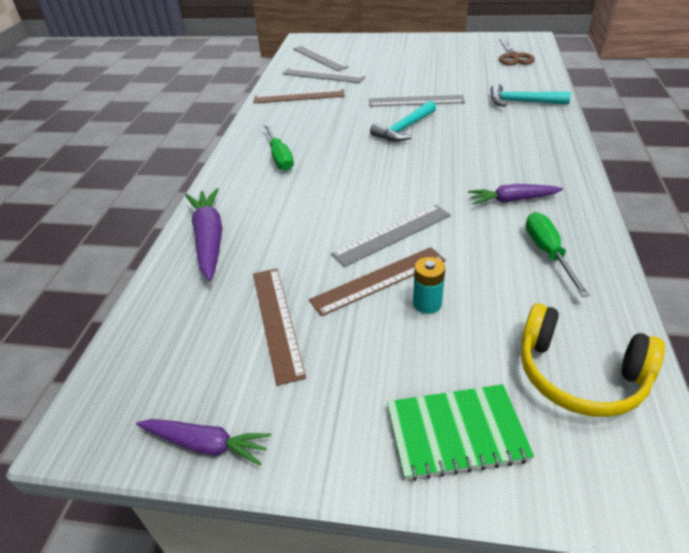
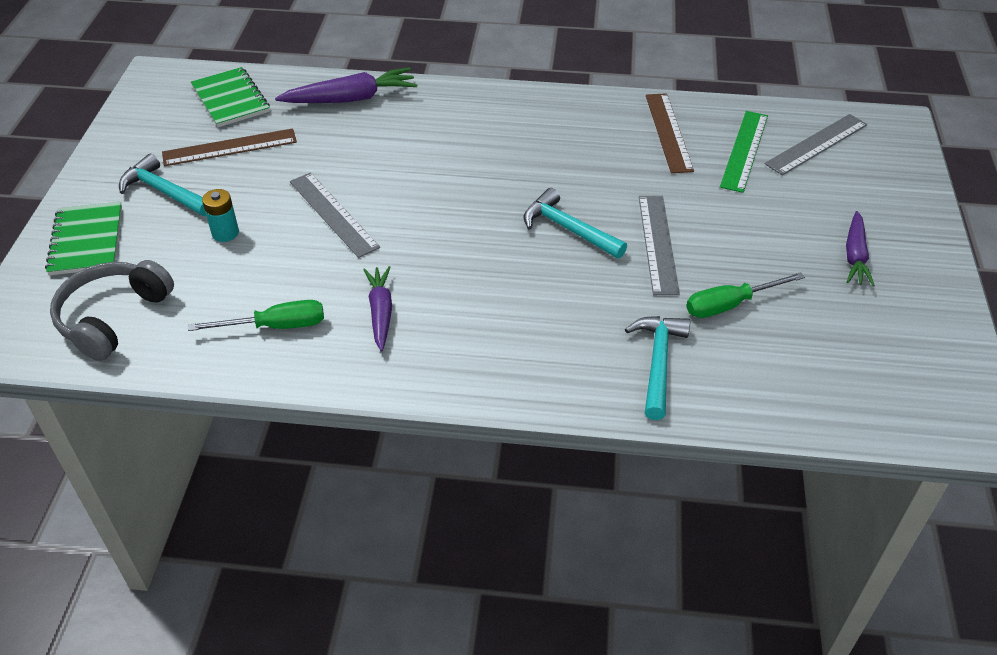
camera: 85 degrees right, 5 degrees up
purple carrot [136,419,271,466] -> purple carrot moved to [846,211,875,286]
green screwdriver [263,124,294,171] -> green screwdriver moved to [686,272,805,318]
grey ruler [282,68,365,83] -> green ruler [720,111,768,193]
brown ruler [309,247,446,316] -> none
brown scissors [499,38,535,65] -> none
yellow headphones [521,303,665,417] -> grey headphones [50,260,174,361]
none -> turquoise hammer [119,154,206,216]
none -> green notebook [191,67,270,127]

